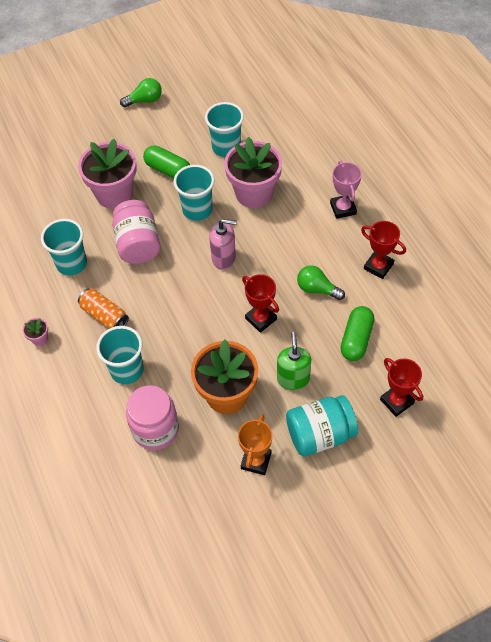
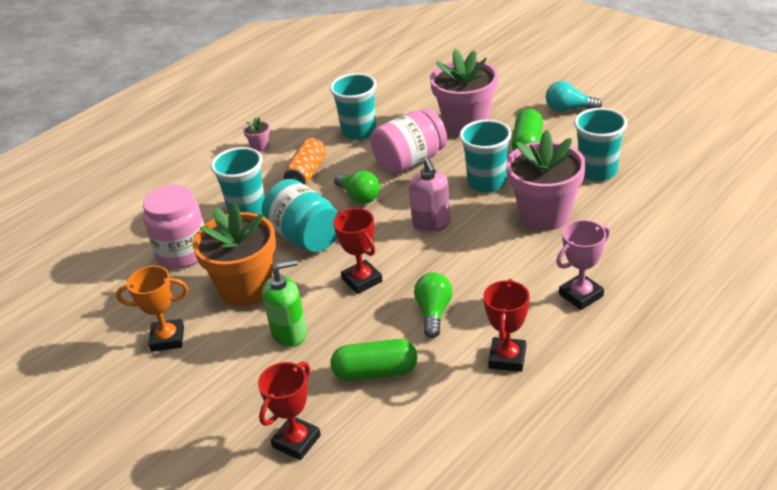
camera: 70 degrees right, 20 degrees down
green light bulb [120,78,162,107] -> green light bulb moved to [334,171,380,204]
red trophy [242,274,279,333] -> red trophy turned 60 degrees counterclockwise [333,208,382,294]
turquoise jar [286,395,358,456] -> turquoise jar moved to [262,179,338,252]
none -> turquoise light bulb [546,81,602,112]

